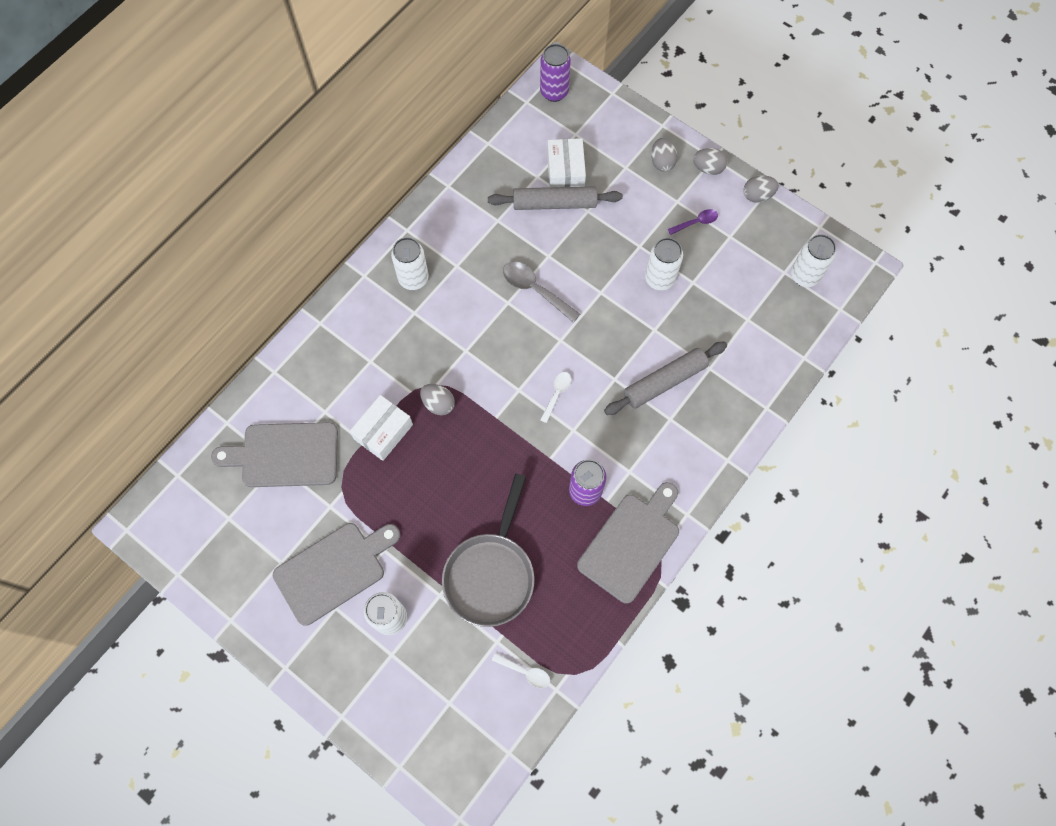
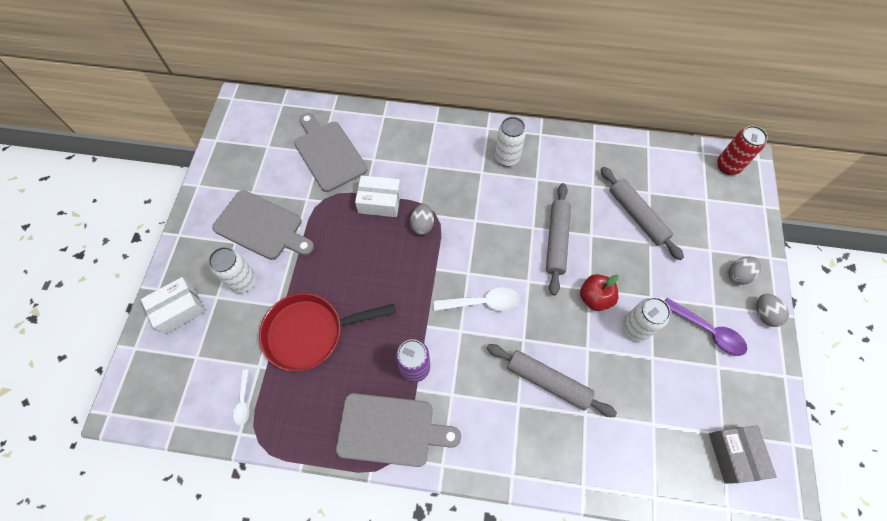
camera: 60 degrees right, 5 degrees down
grey pan [442,473,534,627] -> red pan [259,293,396,371]
grey spoon [503,261,580,323] -> grey rolling pin [546,183,571,295]
purple can [540,44,571,102] -> red can [717,125,768,175]
white spoon [540,372,571,423] -> white spoon [433,287,519,311], size x1.67
white box [547,138,586,187] -> white box moved to [141,277,205,334]
purple spoon [668,209,718,235] -> purple spoon [665,298,747,356], size x1.67
grey egg [743,175,779,202] -> none
white can [791,234,836,287] -> grey box [709,425,777,484]
none -> red apple [580,274,619,311]

